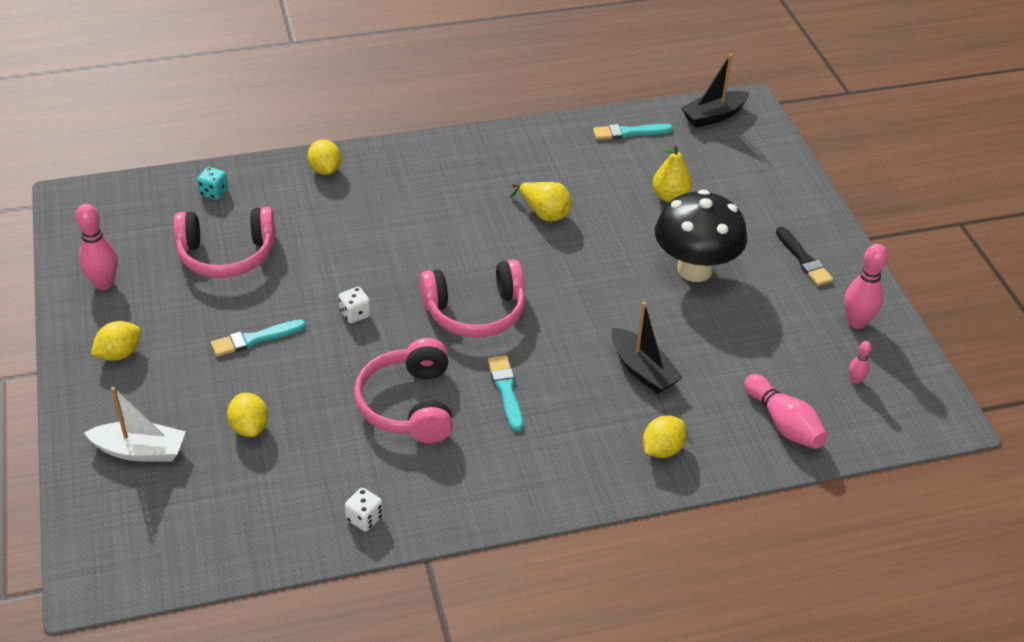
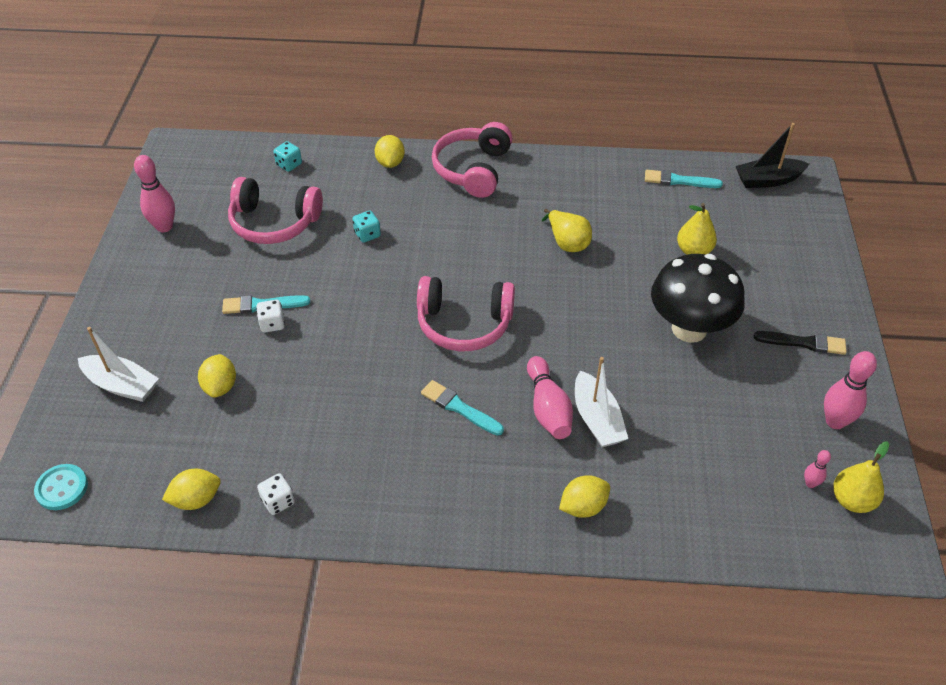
camera: 20 degrees right, 5 degrees up
yellow lemon [91,321,141,361] -> yellow lemon moved to [162,469,220,510]
white dice [338,287,371,323] -> white dice moved to [256,300,285,333]
pink headphones [354,338,453,443] -> pink headphones moved to [432,122,512,198]
turquoise brush [488,355,523,432] -> turquoise brush turned 60 degrees counterclockwise [421,380,504,436]
black boat [612,302,683,394] -> white boat [575,357,628,447]
pink bowling pin [744,374,827,449] -> pink bowling pin moved to [527,356,573,439]
black brush [776,227,833,286] -> black brush turned 75 degrees counterclockwise [754,331,847,355]
none -> turquoise button [34,464,88,510]
none -> turquoise dice [353,211,381,243]
none -> yellow pear [833,441,889,513]

